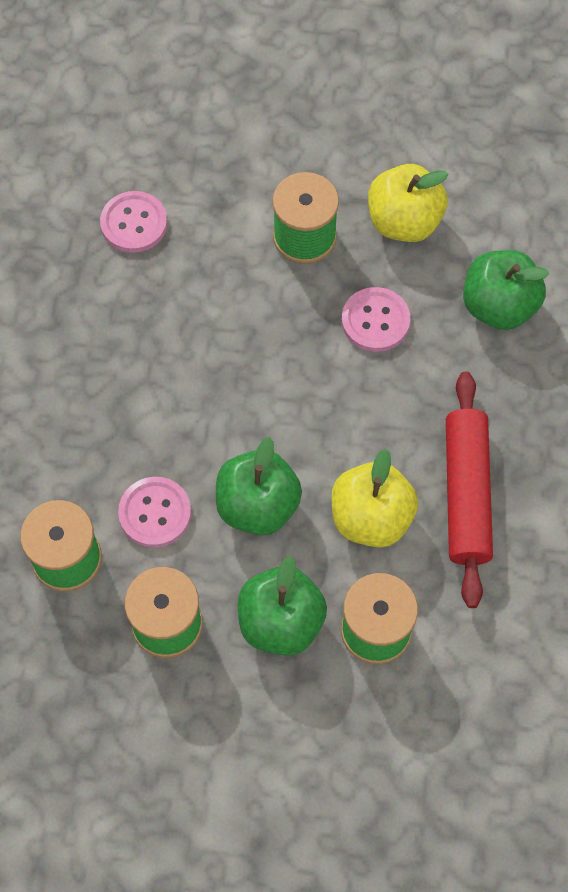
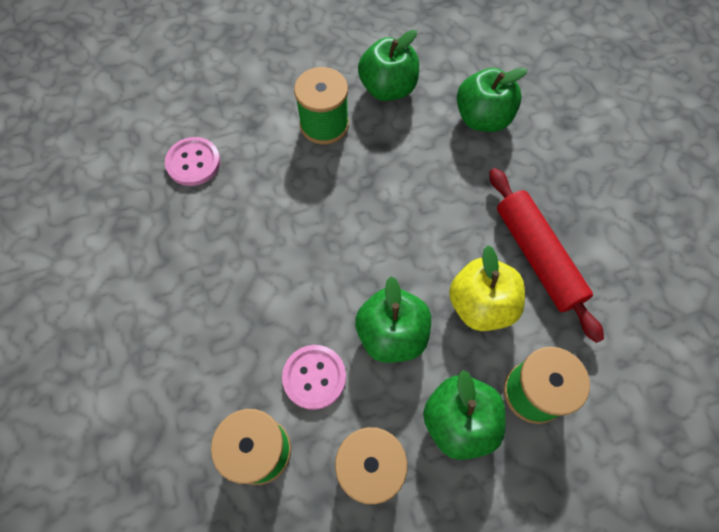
camera: 25 degrees left, 0 degrees up
pink button [342,287,411,352] -> none
yellow apple [368,164,449,242] -> green apple [358,29,419,101]

